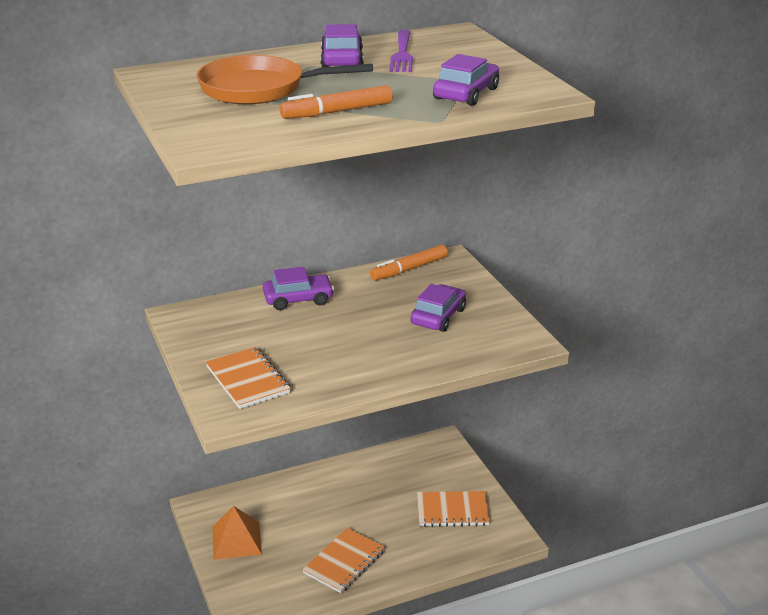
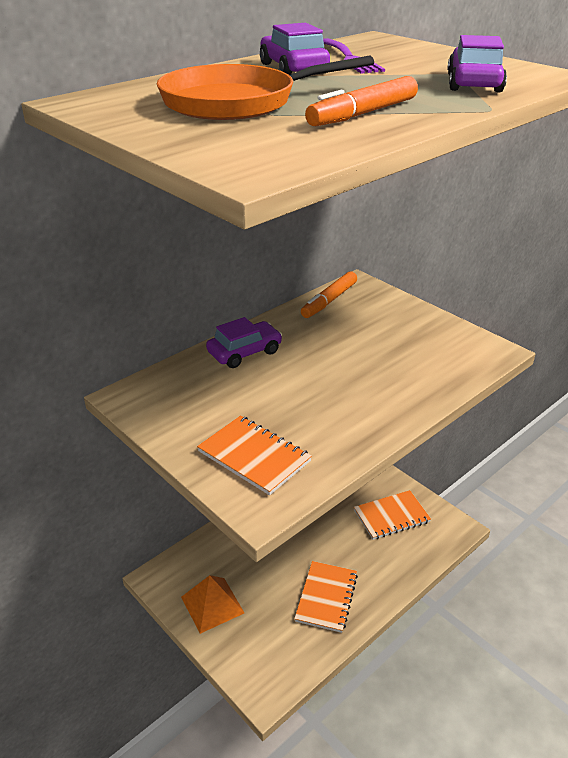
camera: 20 degrees left, 5 degrees up
purple car [411,284,466,332] -> none

